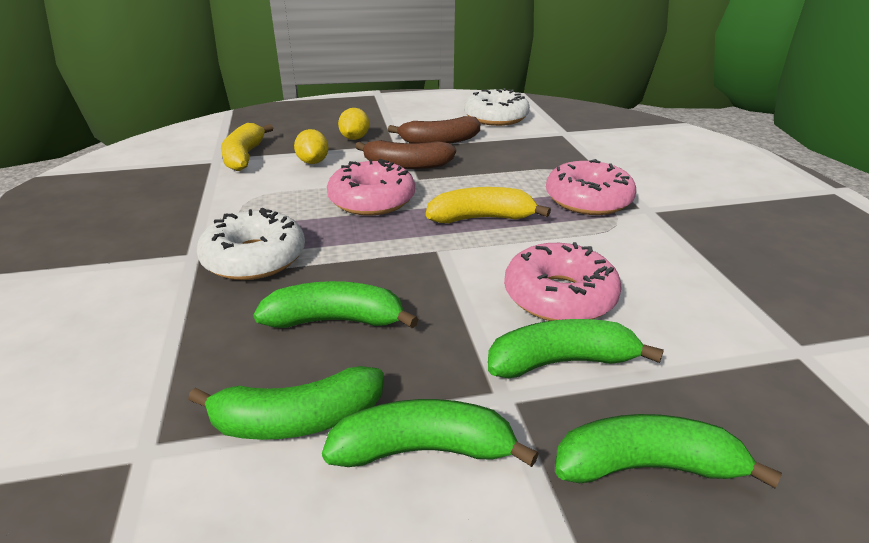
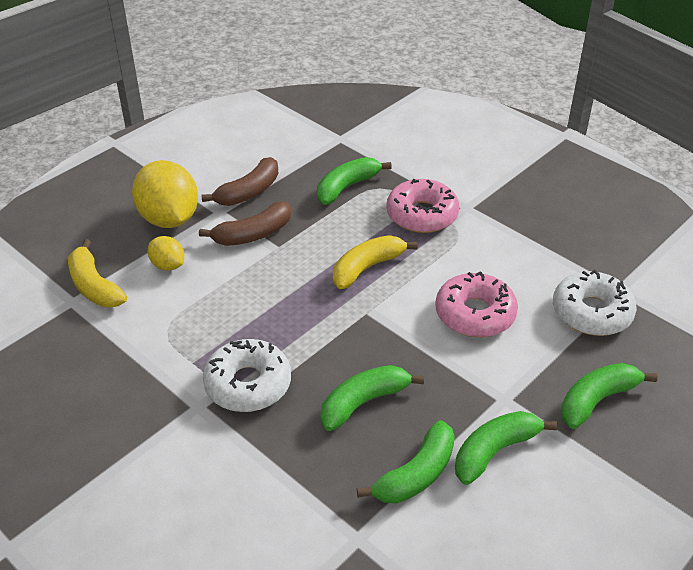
camera: 35 degrees left, 10 degrees up
pink donut [327,159,415,216] -> none
yellow lemon [338,108,370,140] -> yellow lemon [132,160,198,228], size x1.99
white donut [464,88,530,126] -> white donut moved to [553,270,637,336]
green banana [488,319,664,378] -> green banana moved to [317,157,392,205]

